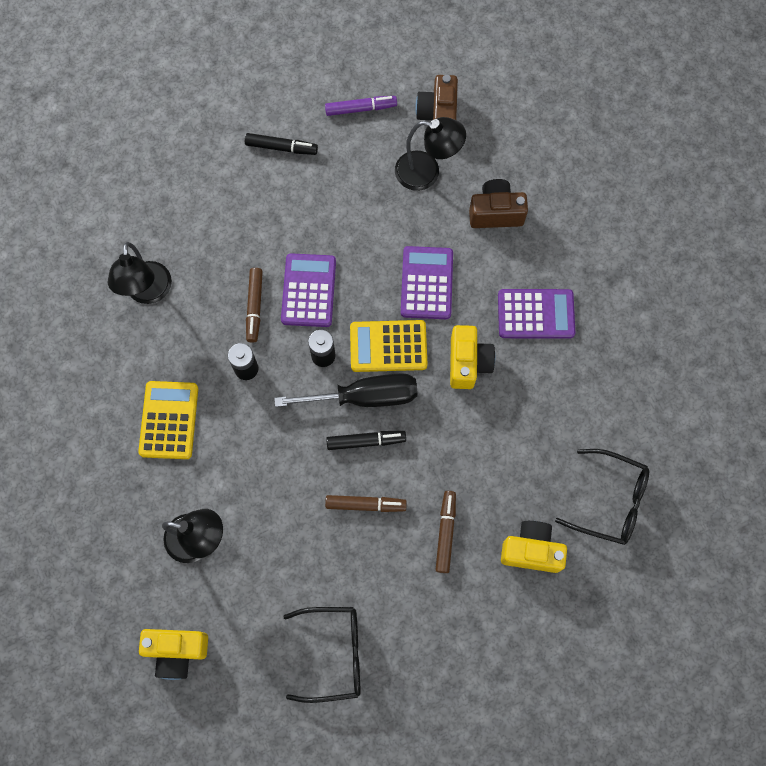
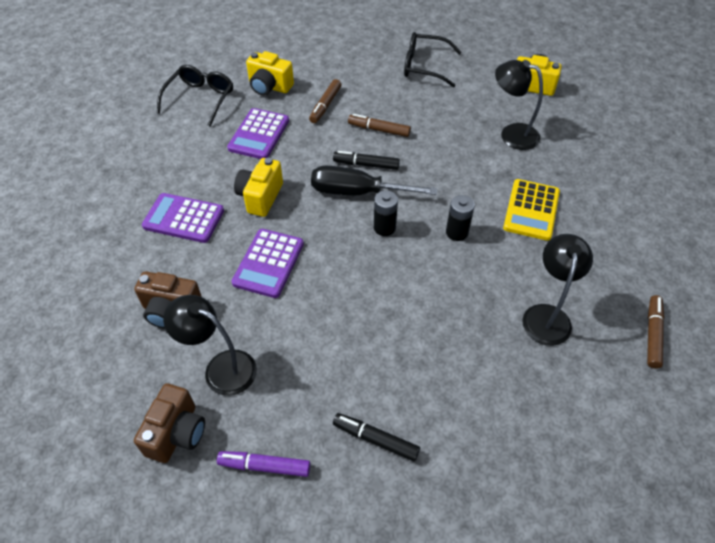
camera: 165 degrees left, 20 degrees down
brown marker [246,268,263,343] -> brown marker moved to [647,295,664,369]
purple calculator [281,253,336,327] -> purple calculator moved to [227,108,289,159]
yellow calculator [350,320,428,372] -> none
black glasses [555,449,649,545] -> black glasses turned 75 degrees clockwise [157,65,233,127]

